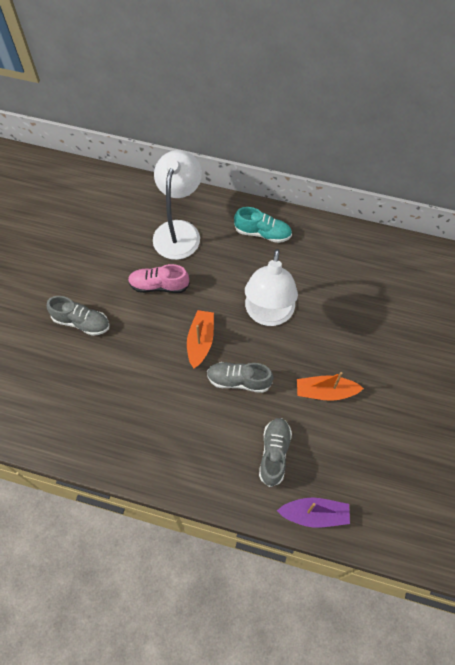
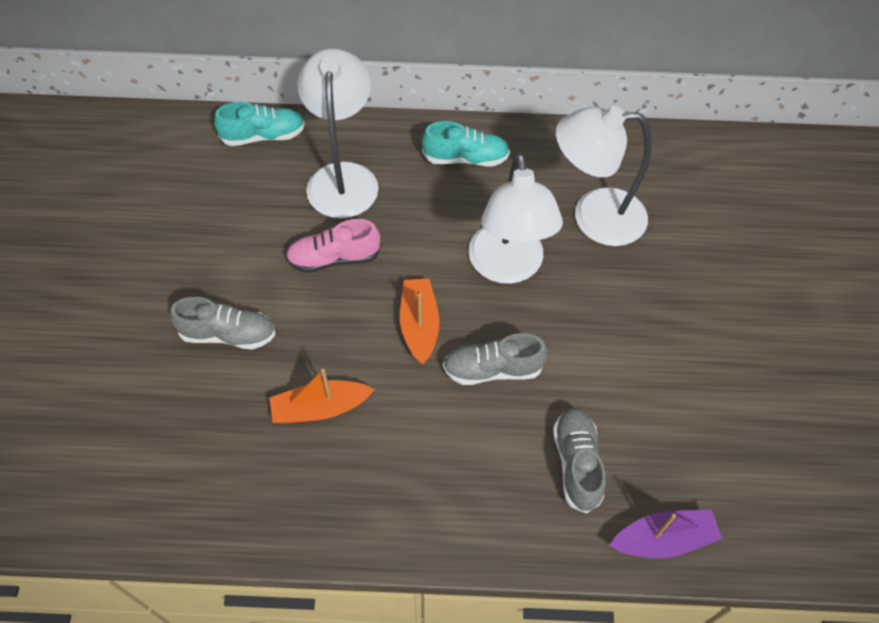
camera: 15 degrees left, 5 degrees down
orange boat [297,372,364,401] -> orange boat moved to [269,369,375,423]
none -> turquoise shoe [214,102,305,146]
none -> white lamp [556,106,652,246]

